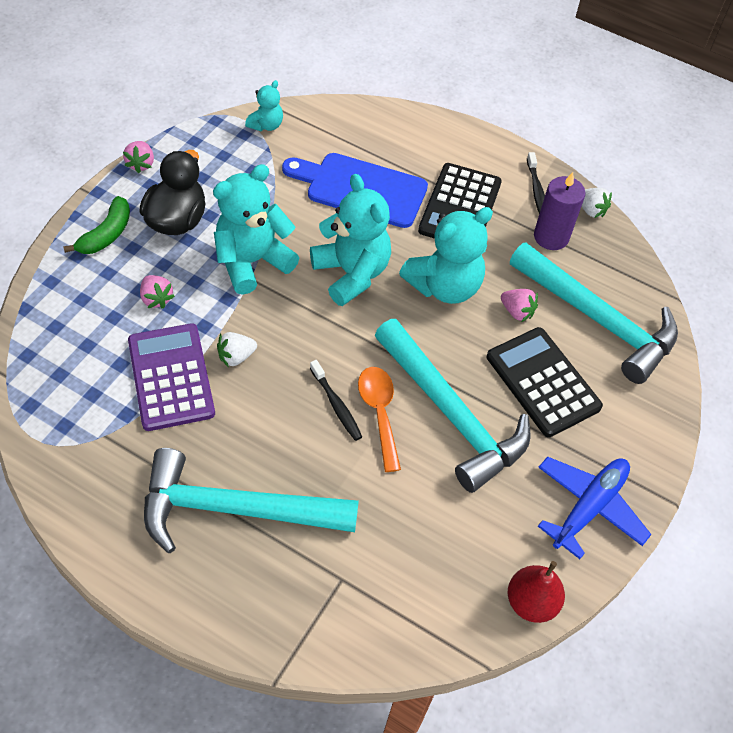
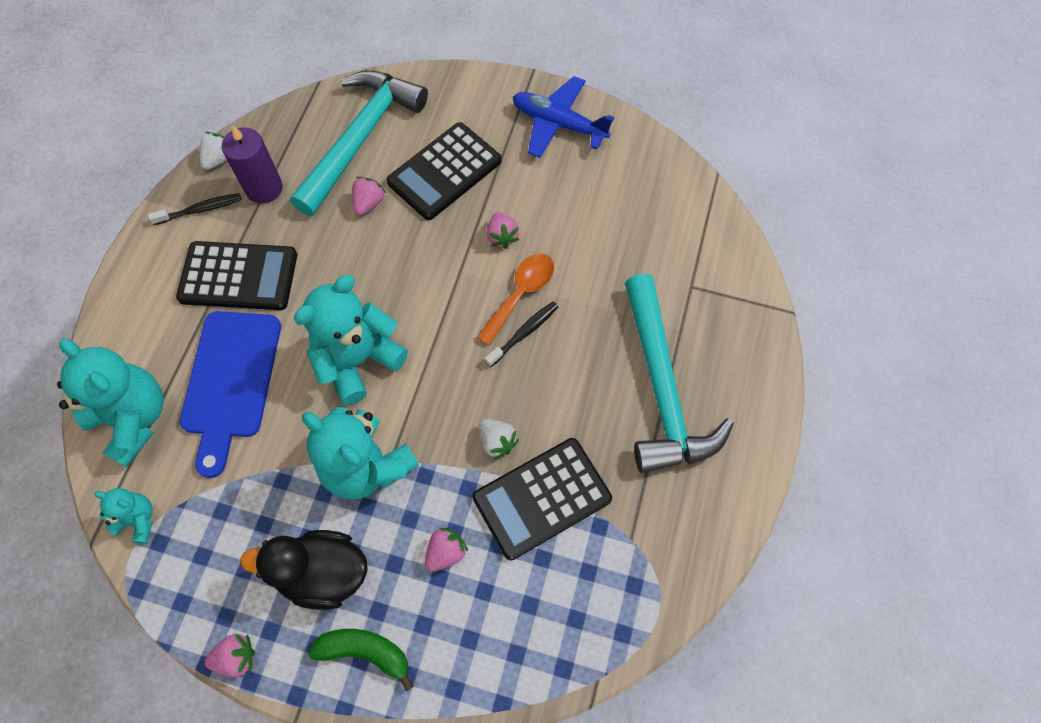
camera: 100 degrees left, 10 degrees up
purple calculator [128,323,215,431] -> black calculator [473,438,612,561]
orange spoon [358,367,401,472] -> orange spoon turned 150 degrees clockwise [477,254,554,346]
turquoise hammer [375,319,531,493] -> pink strawberry [486,212,520,249]
turquoise teddy bear [399,207,493,304] -> turquoise teddy bear moved to [57,339,163,467]
red pear [508,561,565,623] -> none

